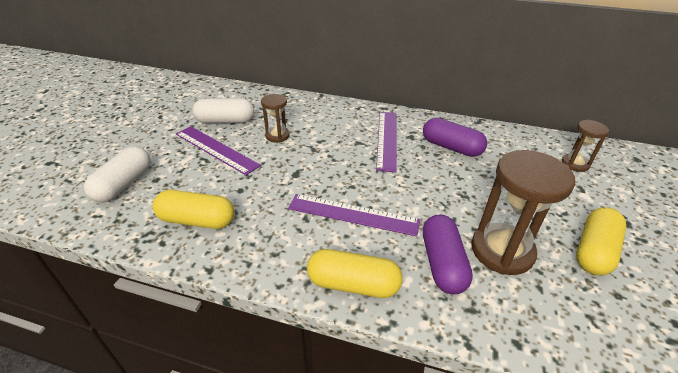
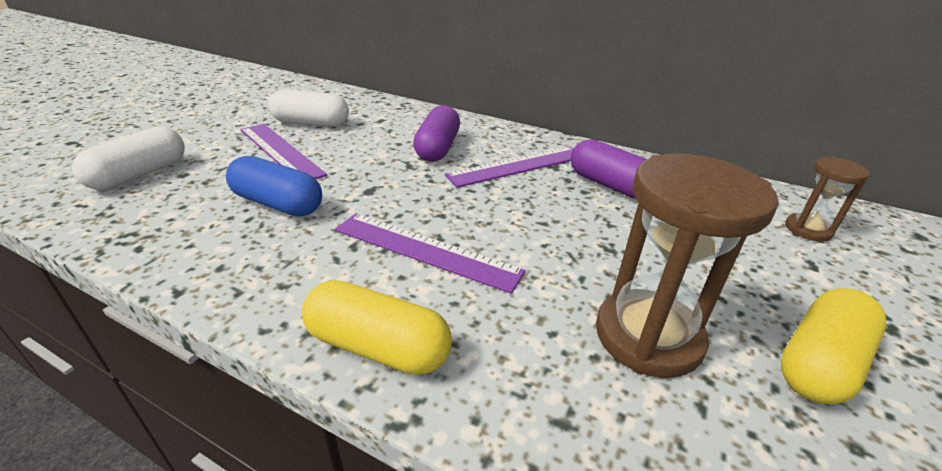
camera: 10 degrees right, 5 degrees down
yellow capsule [153,190,234,229] -> none
brown hourglass [261,94,290,142] -> none
purple ruler [376,112,397,172] -> purple ruler turned 45 degrees clockwise [445,146,574,188]
purple capsule [423,215,473,295] -> purple capsule moved to [413,105,460,162]
none -> blue capsule [226,156,322,217]

